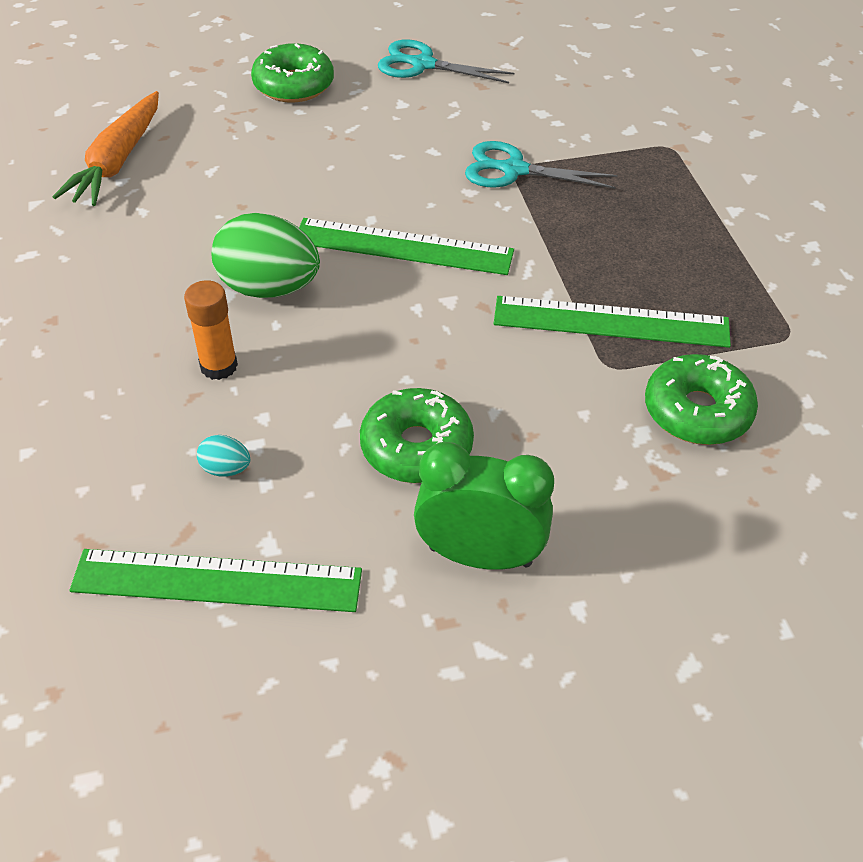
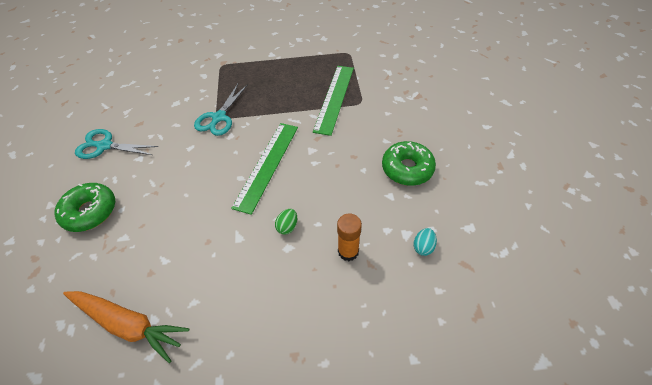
camera: 80 degrees left, 5 degrees up
green ruler [70,549,362,612] -> none
green egg [211,213,320,298] -> green egg [275,209,297,235], size x0.43
turquoise scissors [378,39,515,83] -> turquoise scissors turned 75 degrees clockwise [75,129,158,159]
green clock [414,442,554,570] -> none
green donut [645,354,758,445] -> none

